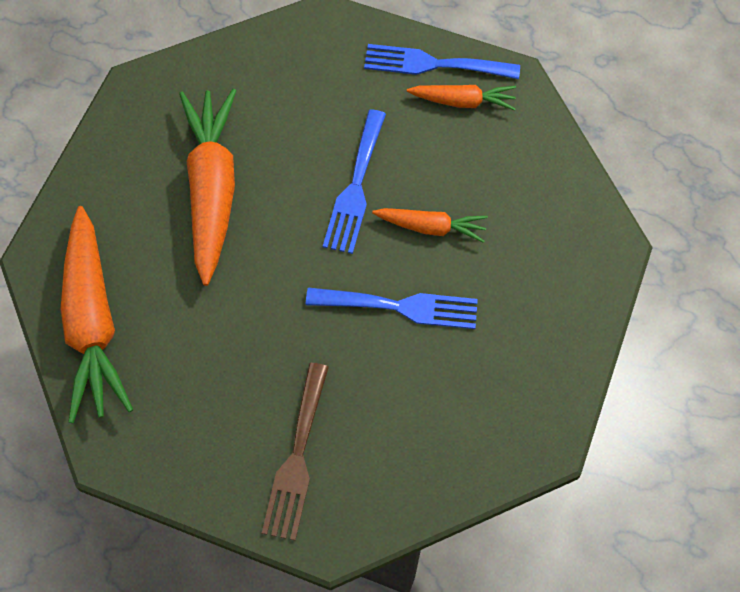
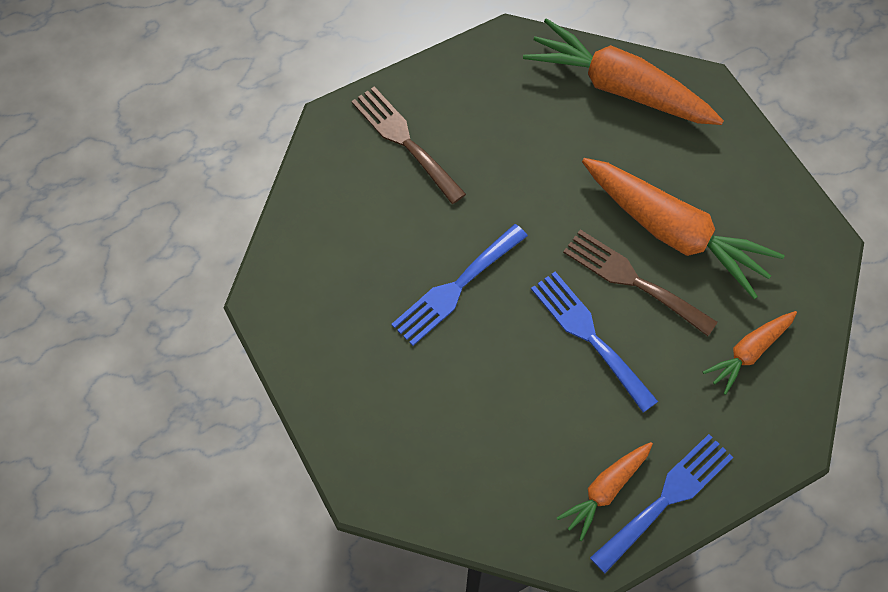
camera: 130 degrees right, 0 degrees up
orange carrot [372,208,488,243] -> orange carrot moved to [703,311,797,395]
none -> brown fork [563,229,718,336]

